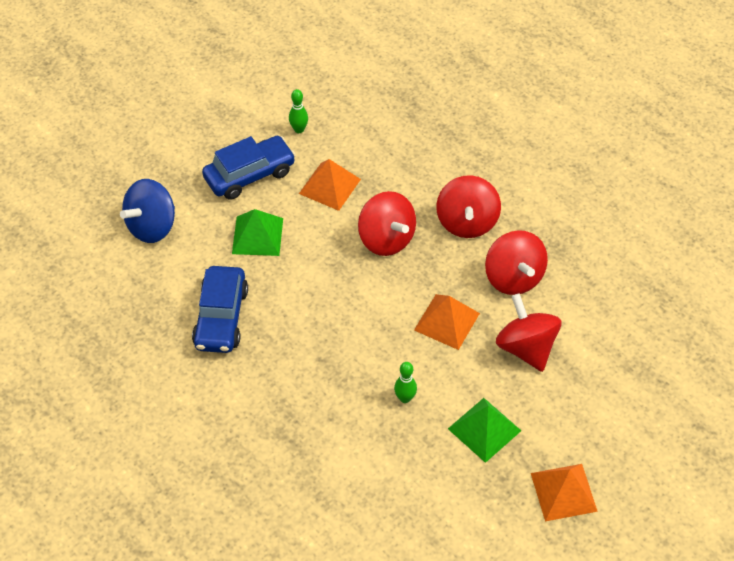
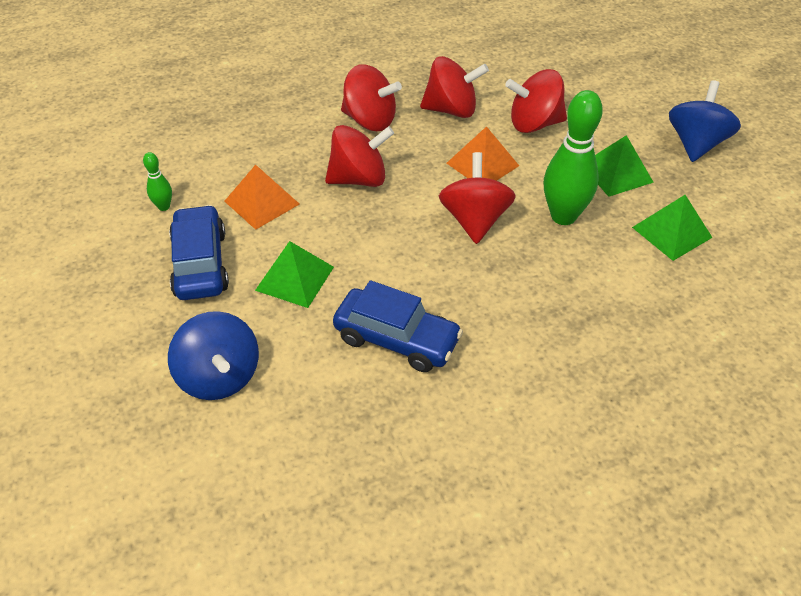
camera: 70 degrees left, 5 degrees down
green bowling pin [394,362,417,403] -> green bowling pin [544,90,603,225], size x2.14
orange pyramid [531,464,598,521] -> blue spinning top [669,80,741,162]
none -> red spinning top [439,152,516,244]
none -> green pyramid [632,195,713,261]

